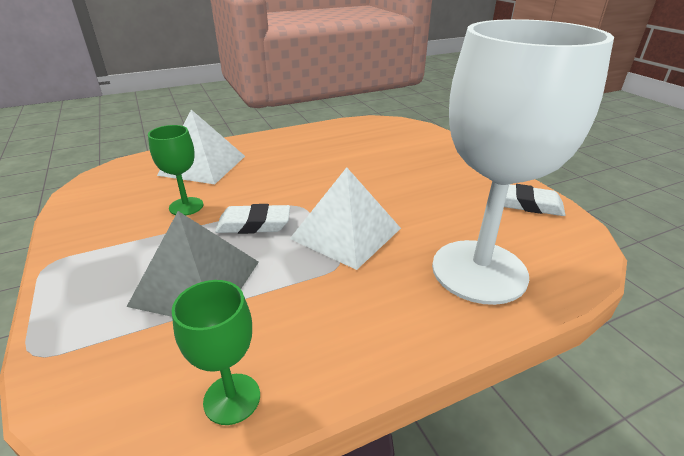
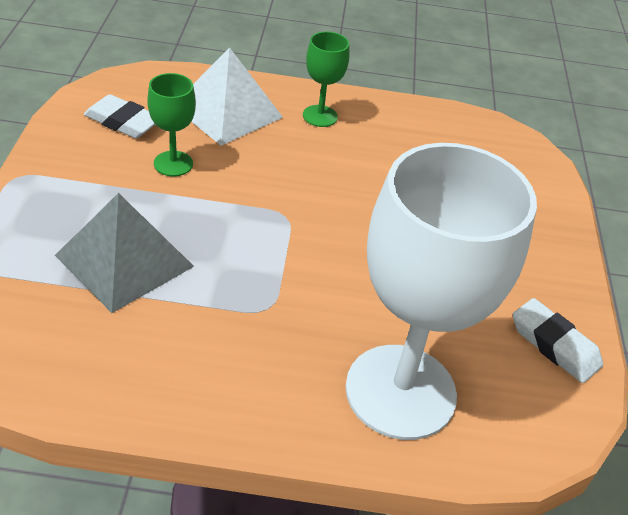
camera: 25 degrees right, 10 degrees up
green goblet [171,280,260,425] -> green goblet moved to [303,31,350,127]
white eraser [215,204,290,234] -> white eraser moved to [84,94,155,138]
white pyramid [290,167,401,270] -> none

